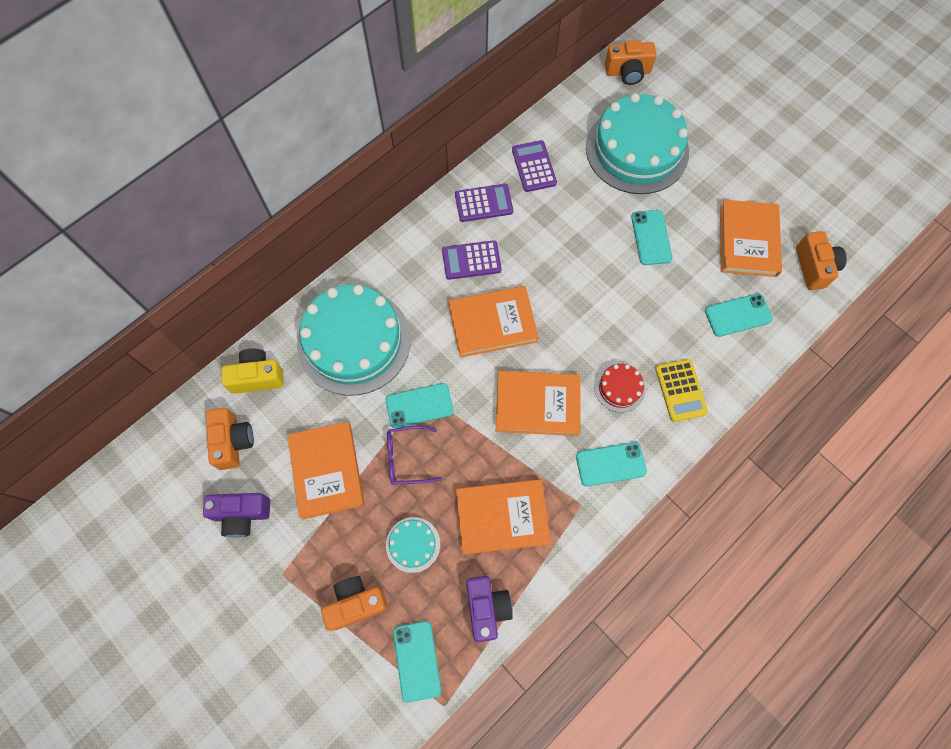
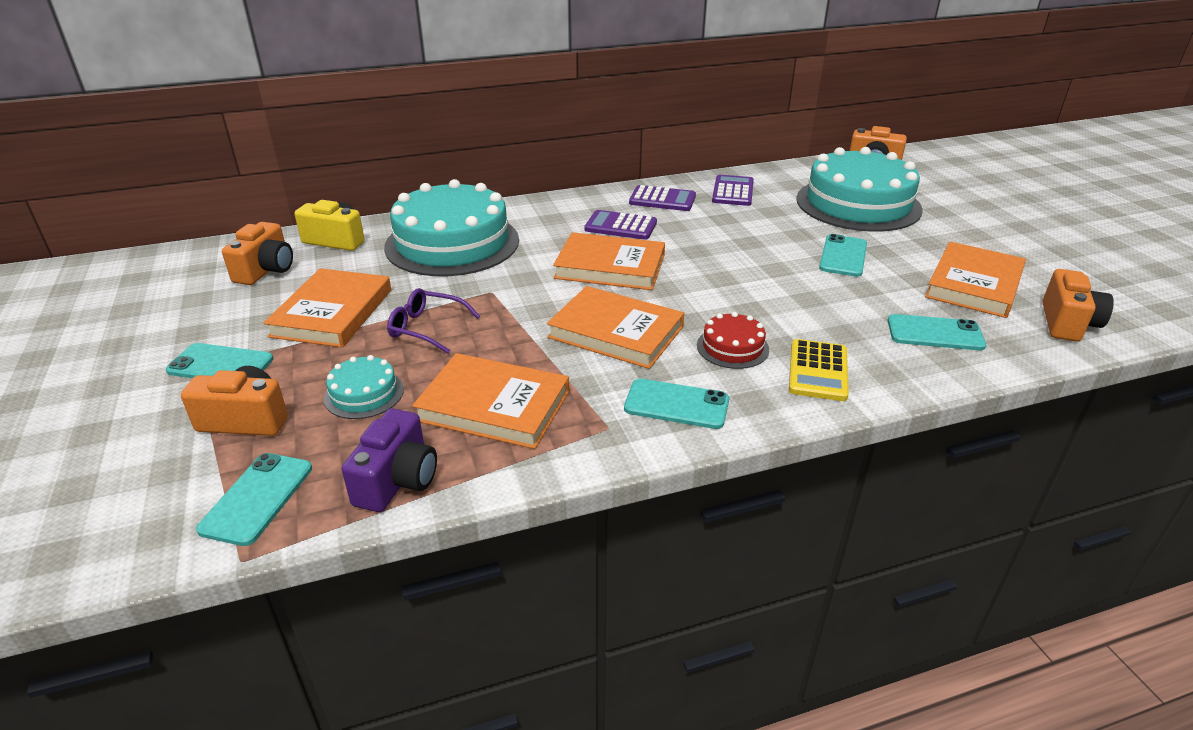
camera: 25 degrees right, 35 degrees down
purple camera [203,493,270,538] -> none
turquoise phone [385,383,454,428] -> turquoise phone moved to [166,343,273,378]

